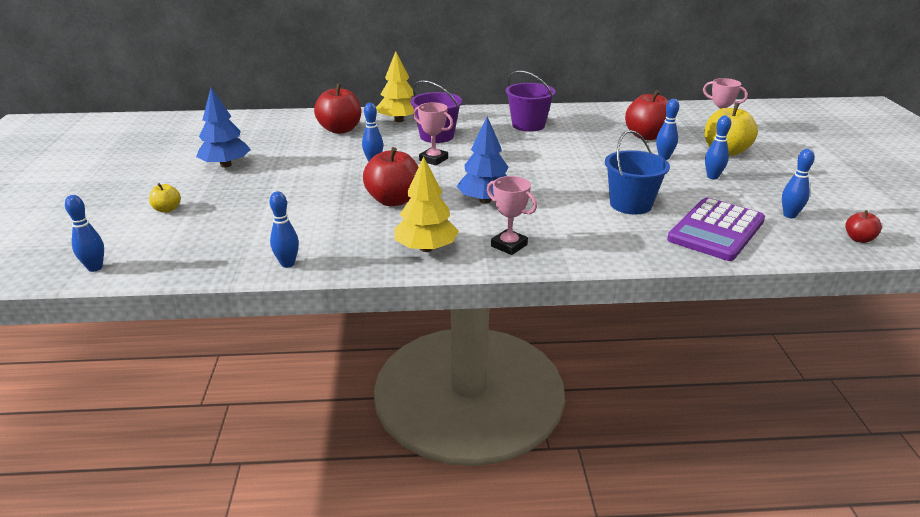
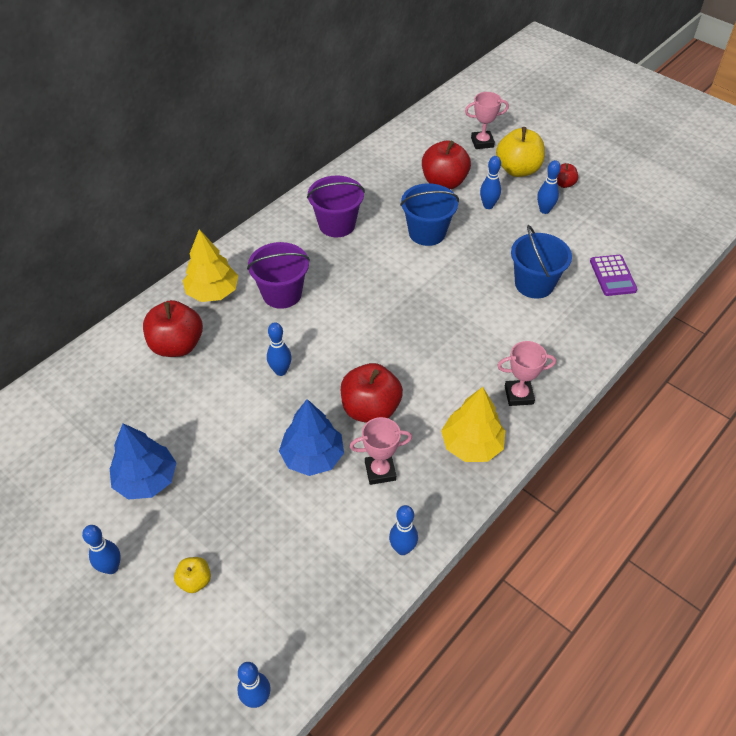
camera: 45 degrees left, 20 degrees up
pink trophy [413,103,453,166] -> pink trophy moved to [350,417,412,485]
blue tree [456,116,509,203] -> blue tree moved to [279,399,344,476]
purple calculator [667,198,765,261] -> purple calculator [590,255,637,296], size x0.58
blue bowling pin [782,149,815,218] -> blue bowling pin moved to [82,525,121,574]
red apple [845,210,882,243] -> red apple moved to [557,163,578,188]
none -> blue bucket [400,183,459,246]

